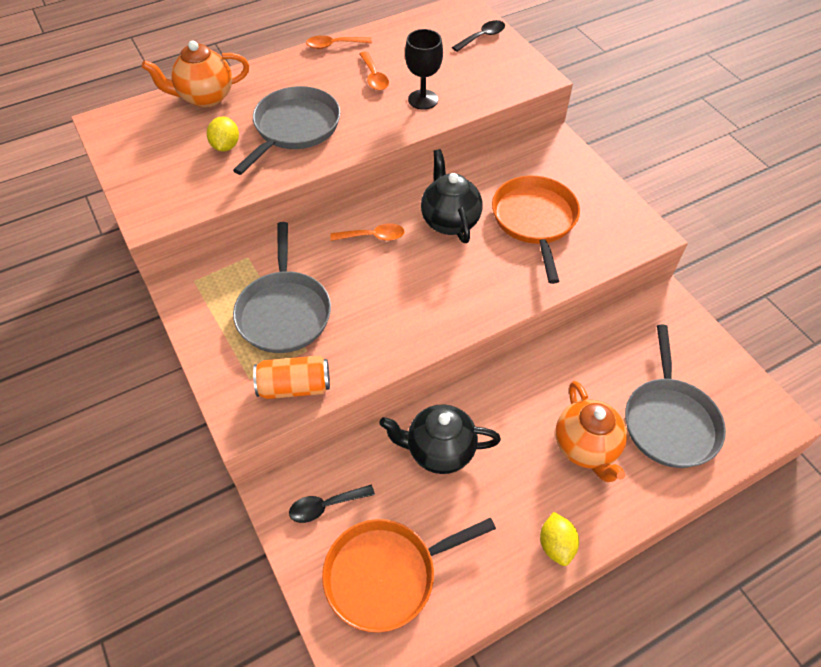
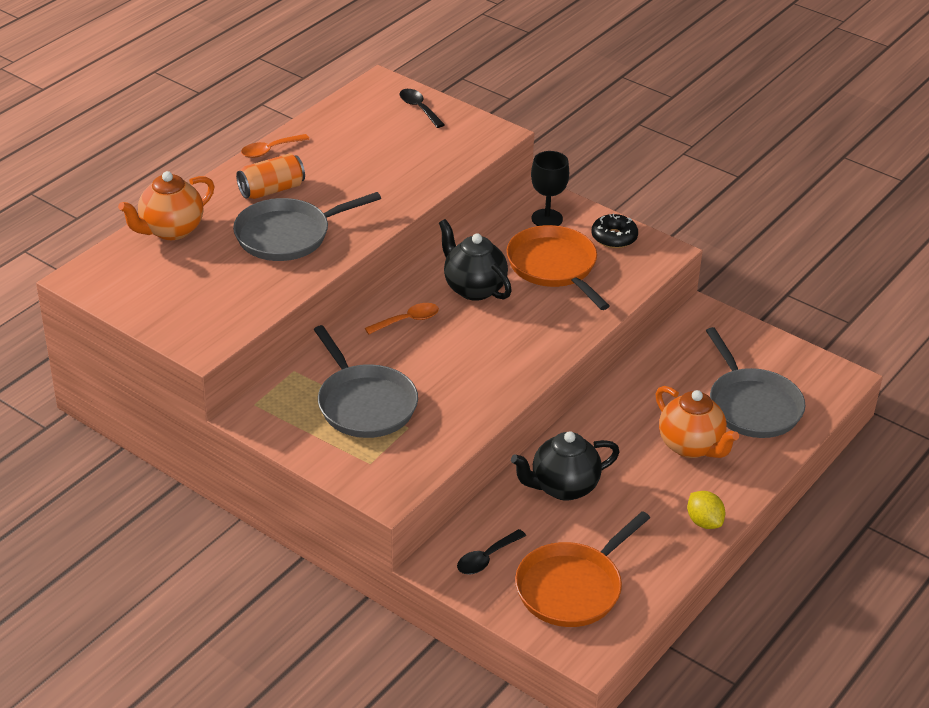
camera: 25 degrees left, 15 degrees down
yellow lemon [207,116,239,152] -> none
grey pan [233,86,340,175] -> grey pan turned 120 degrees counterclockwise [233,192,381,261]
orange can [253,356,330,399] -> orange can moved to [236,153,305,199]
orange spoon [360,52,389,91] -> none
black goblet [405,29,443,110] -> black goblet moved to [531,151,569,226]
black spoon [452,20,505,52] -> black spoon turned 60 degrees counterclockwise [399,89,445,128]
none -> black donut [592,214,638,248]

